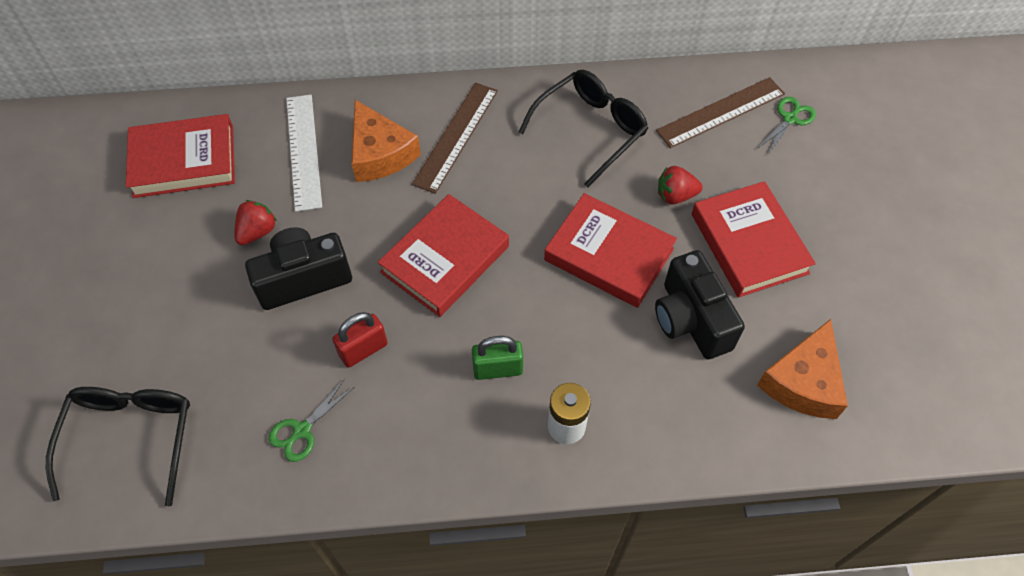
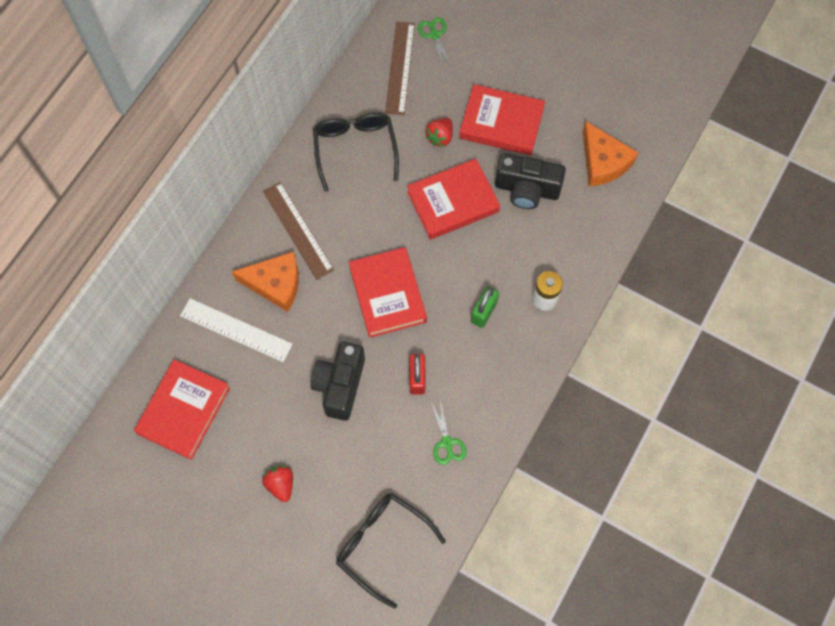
camera: 55 degrees left, 10 degrees up
red strawberry [234,200,277,245] -> red strawberry moved to [262,466,293,502]

